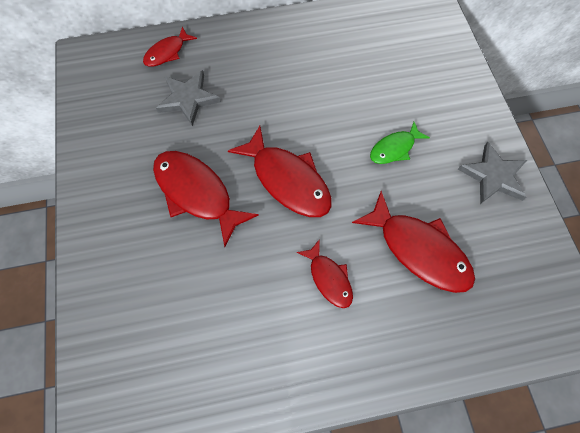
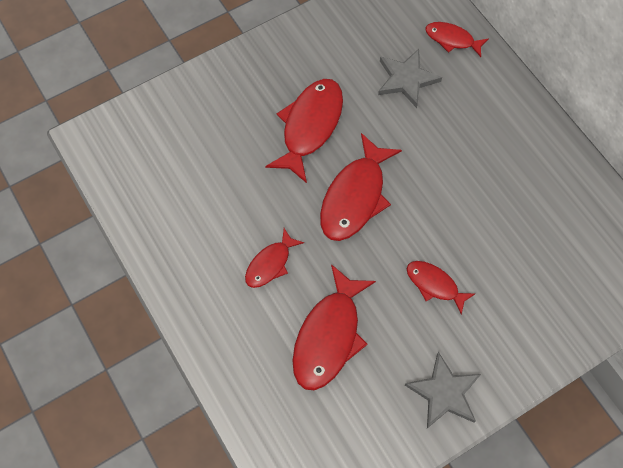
camera: 70 degrees right, 0 degrees up
green fish [370,122,430,164] -> red fish [407,261,476,315]

